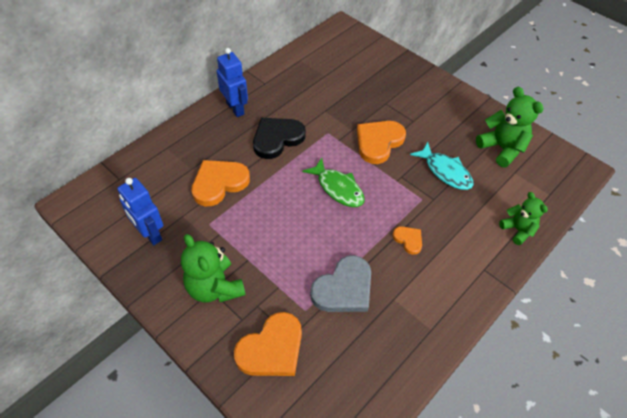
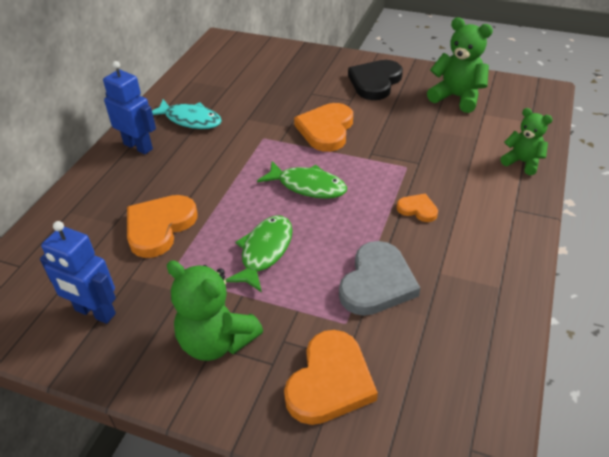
camera: 20 degrees left, 10 degrees down
black heart [253,118,306,159] -> black heart moved to [348,60,403,100]
turquoise fish [410,142,474,190] -> turquoise fish moved to [152,99,222,129]
none -> green fish [226,215,293,293]

